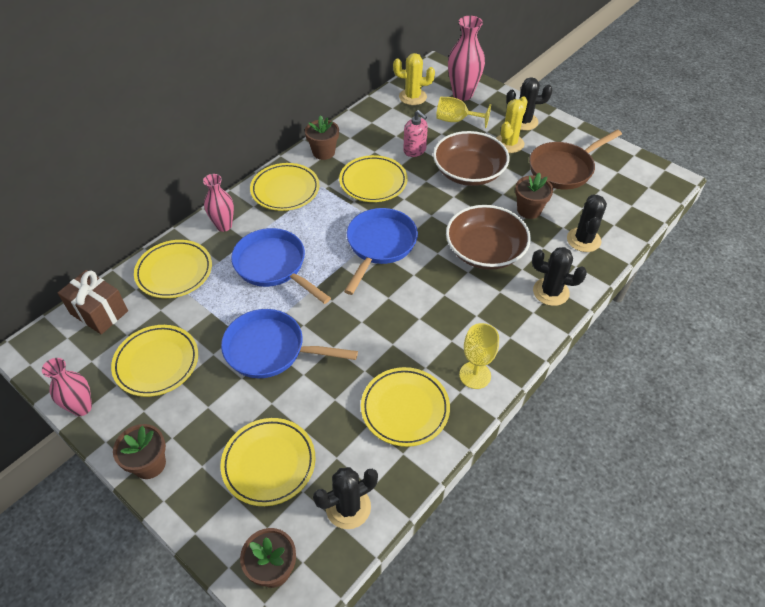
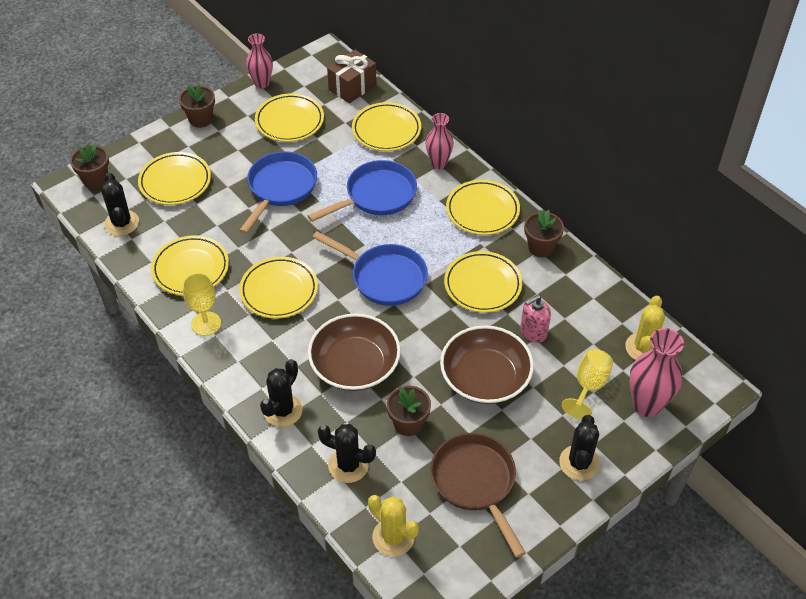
camera: 100 degrees right, 0 degrees up
yellow cactus [496,96,528,153] -> yellow cactus moved to [368,495,419,556]
none -> yellow plate [239,257,318,319]

